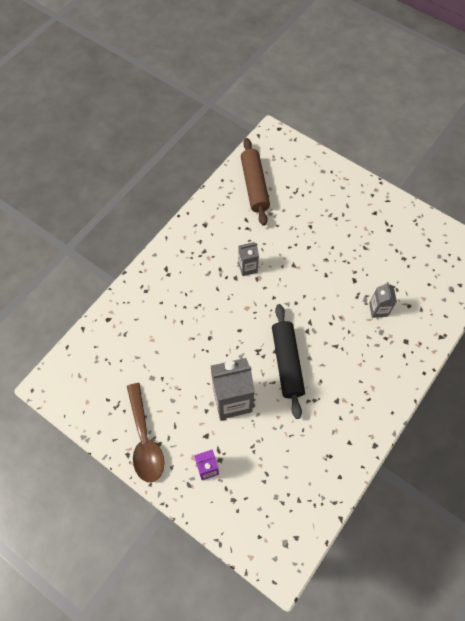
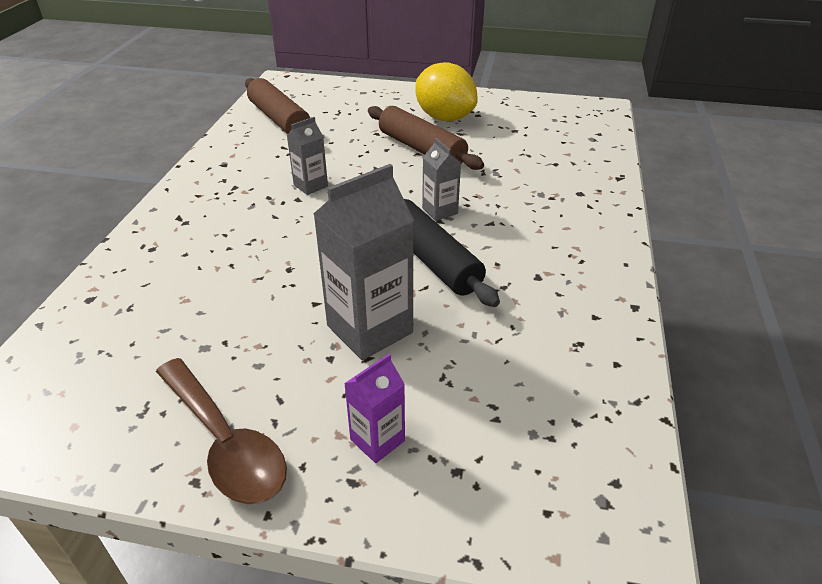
camera: 25 degrees left, 25 degrees down
grey carton [369,282,397,318] -> grey carton moved to [422,138,461,221]
none -> brown rolling pin [368,106,484,170]
none -> yellow lemon [415,62,478,121]

